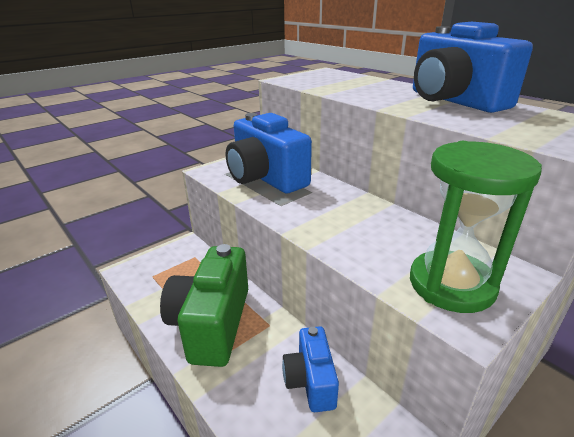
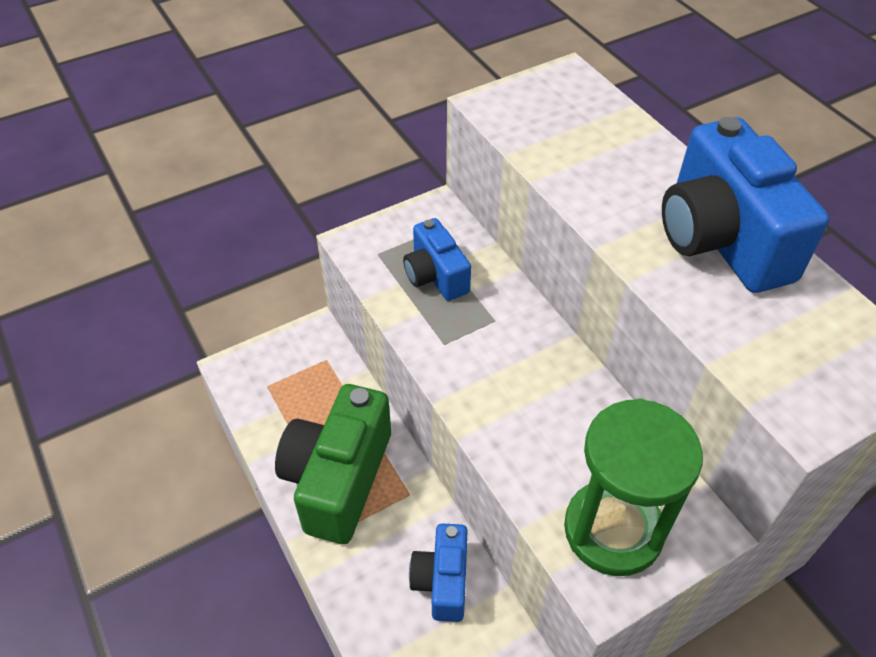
camera: 10 degrees right, 20 degrees up
blue camera [226,113,312,193] -> blue camera [403,218,471,301], size x0.57

